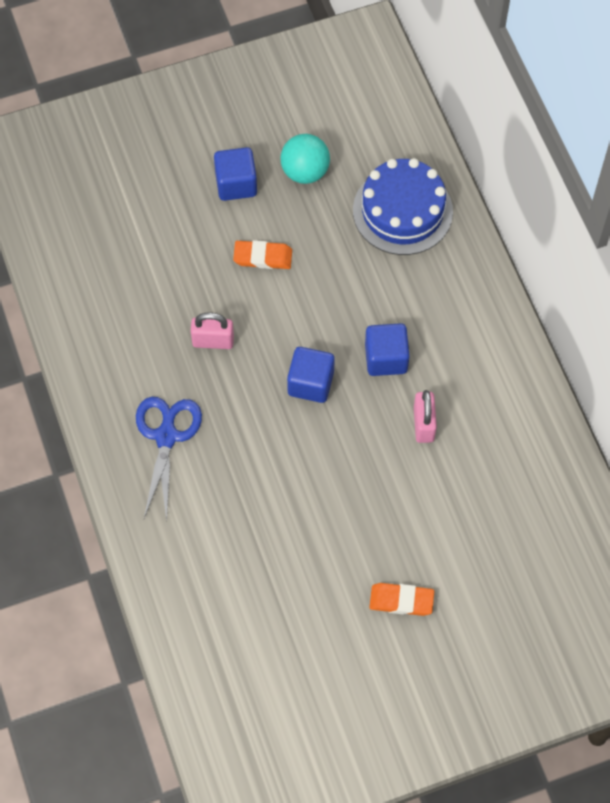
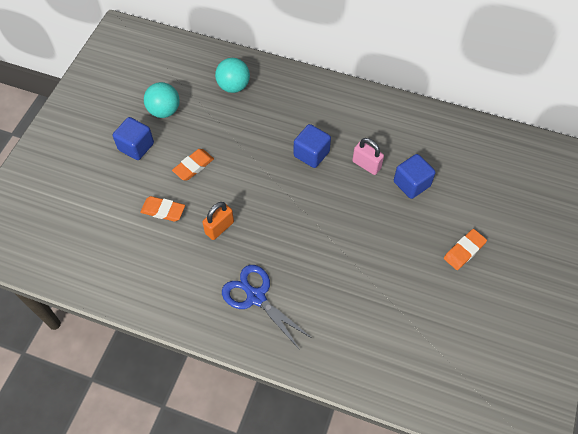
camera: 50 degrees left, 5 degrees down
pink padlock [191,312,234,349] -> orange padlock [202,202,234,240]
blue cube [287,347,335,403] -> blue cube moved to [394,154,436,199]
blue cake [353,158,453,255] -> turquoise ball [215,58,250,93]
none -> orange eraser [140,196,185,222]

